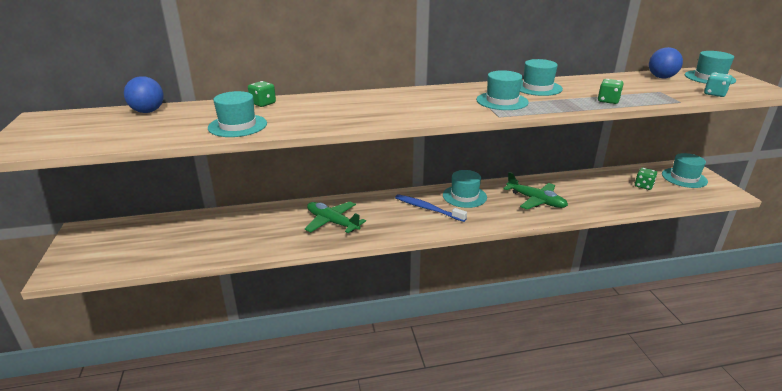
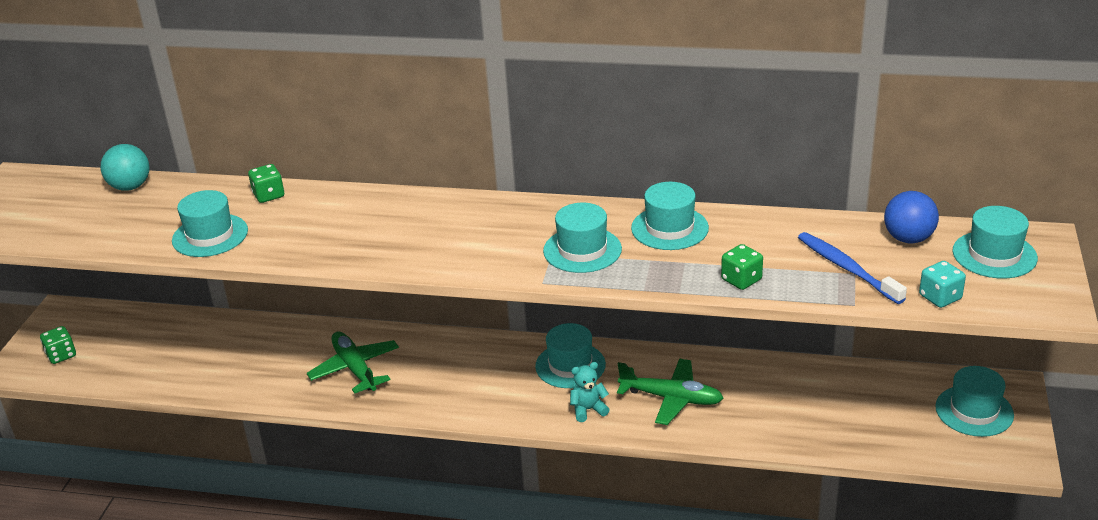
camera: 25 degrees right, 5 degrees up
blue ball [124,76,164,113] -> turquoise ball [101,144,149,191]
blue toothbrush [395,194,467,222] -> blue toothbrush moved to [798,232,907,304]
green plane [503,172,568,209] -> green plane turned 45 degrees counterclockwise [617,359,723,425]
green dice [635,168,657,190] -> green dice moved to [40,326,76,364]
none -> turquoise teddy bear [570,362,610,422]

